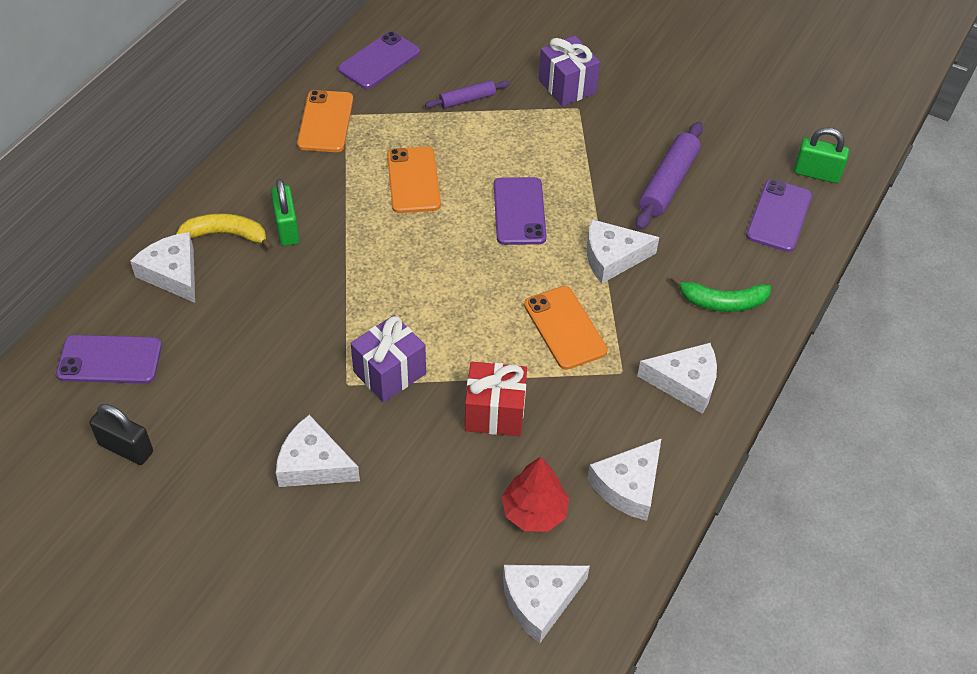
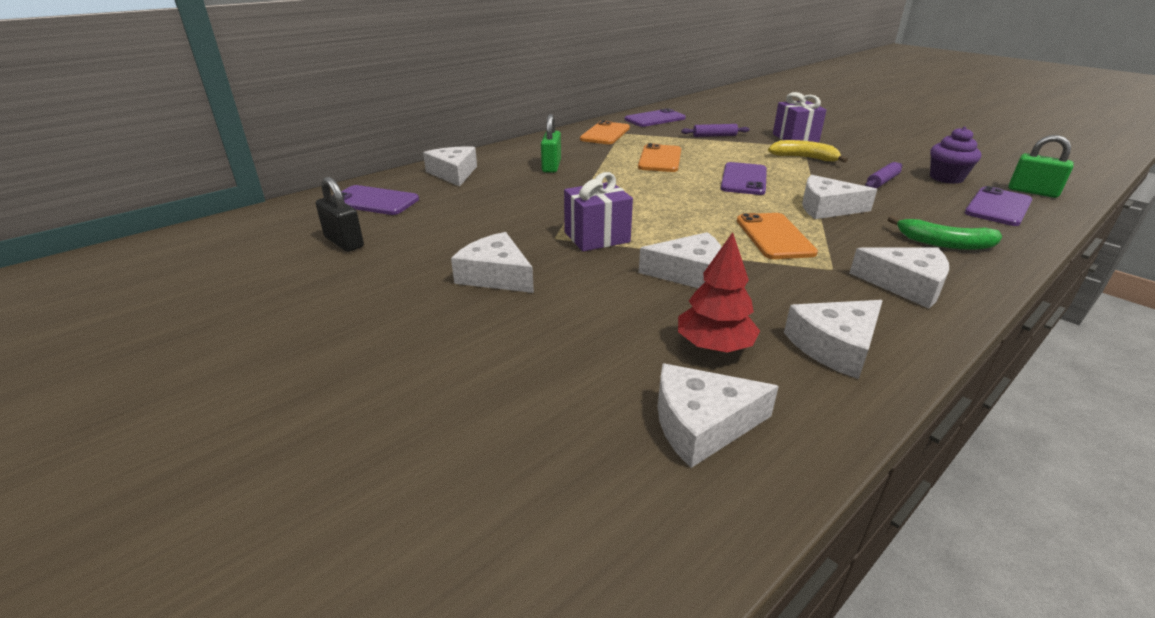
camera: 20 degrees right, 20 degrees down
yellow banana [176,213,273,250] -> yellow banana moved to [768,140,848,163]
red gift [465,362,527,436] -> white cheese [639,232,722,288]
purple rolling pin [636,122,703,230] -> purple rolling pin [865,162,903,188], size x0.59
none -> purple cupcake [930,127,981,184]

